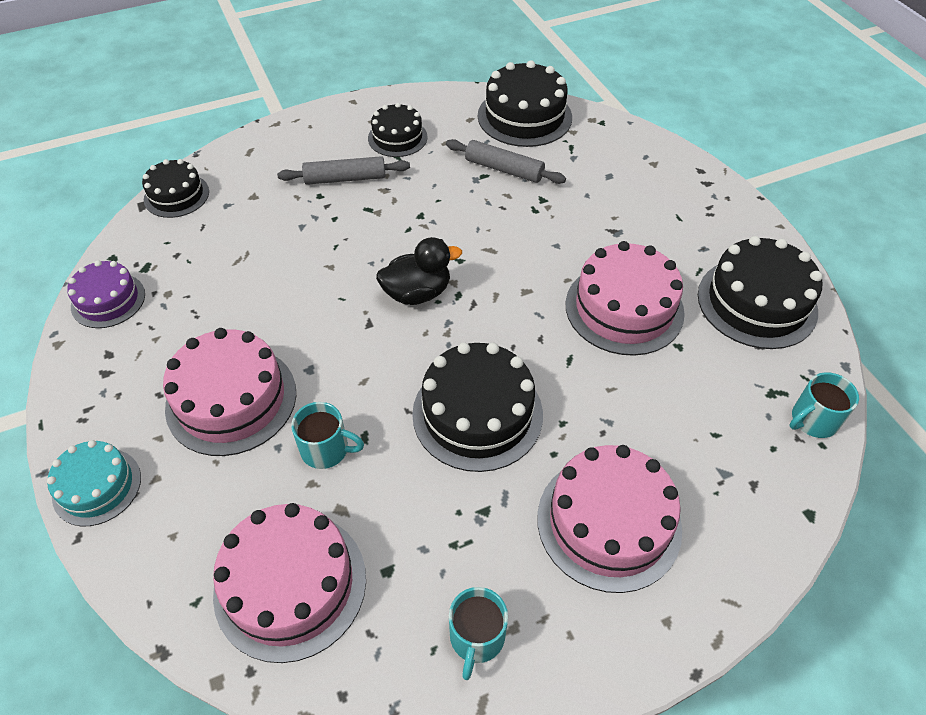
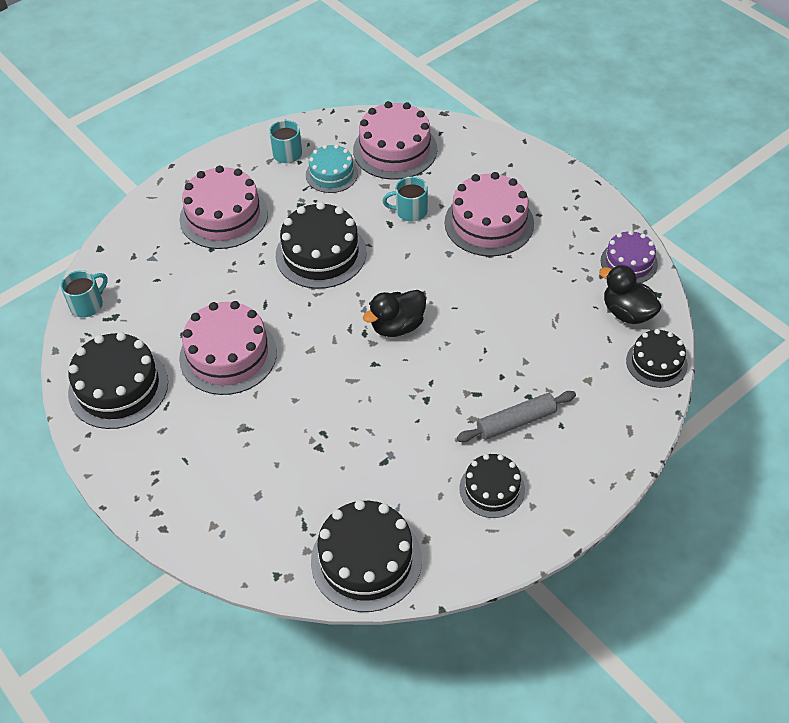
camera: 165 degrees right, 0 degrees up
turquoise cake [47,440,141,526] -> turquoise cake moved to [306,144,358,193]
grey rolling pin [446,139,566,184] -> none
none -> black duck [599,265,661,324]

